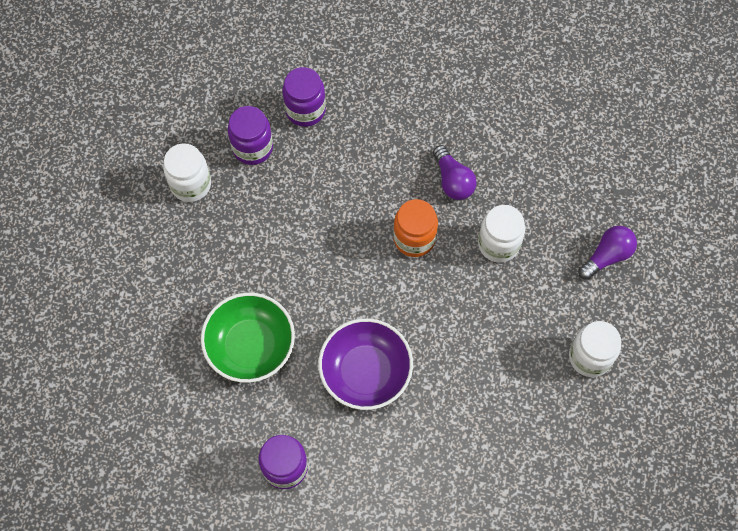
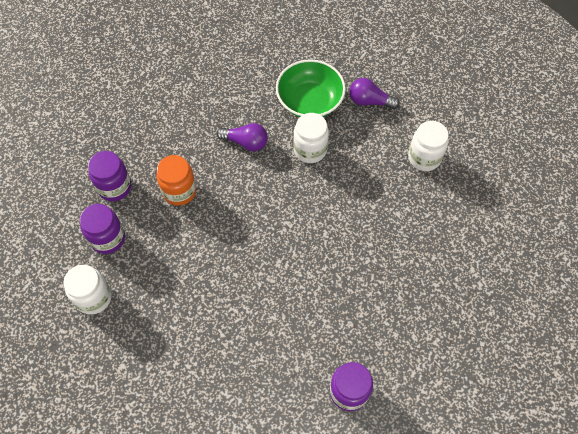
camera: 50 degrees left, 5 degrees down
green bowl [201,293,295,383] -> green bowl moved to [276,59,346,117]
purple bowl [318,318,413,410] -> none
orange jar [393,199,438,257] -> orange jar moved to [156,155,196,206]
purple light bulb [578,226,637,280] -> purple light bulb turned 75 degrees counterclockwise [349,78,400,109]

